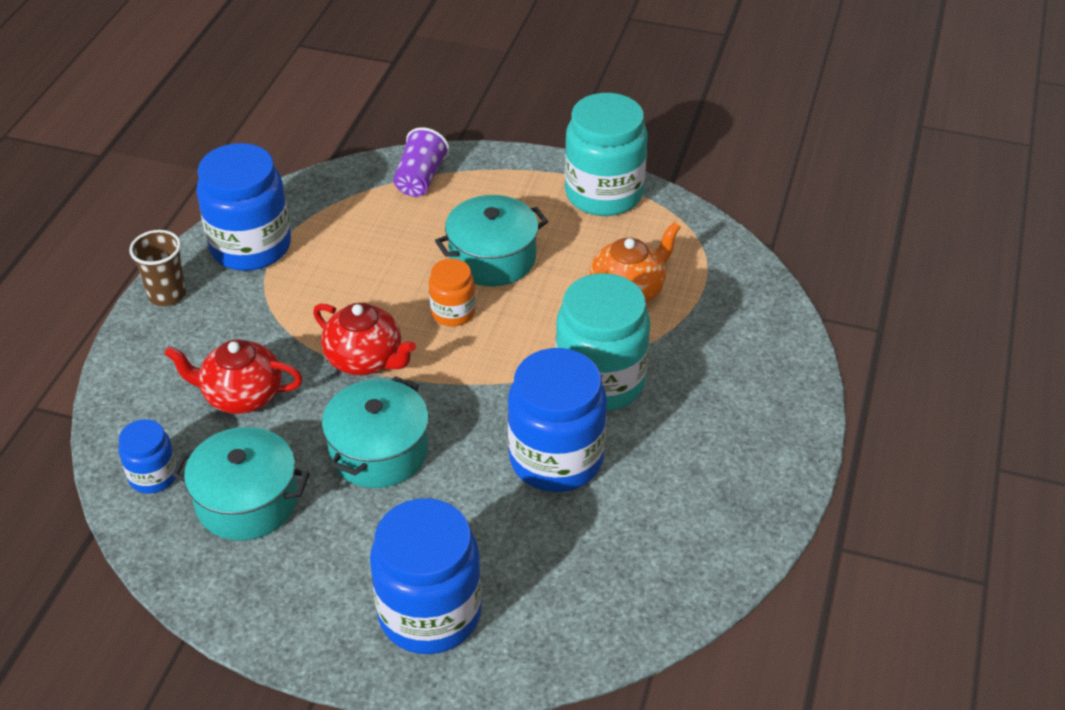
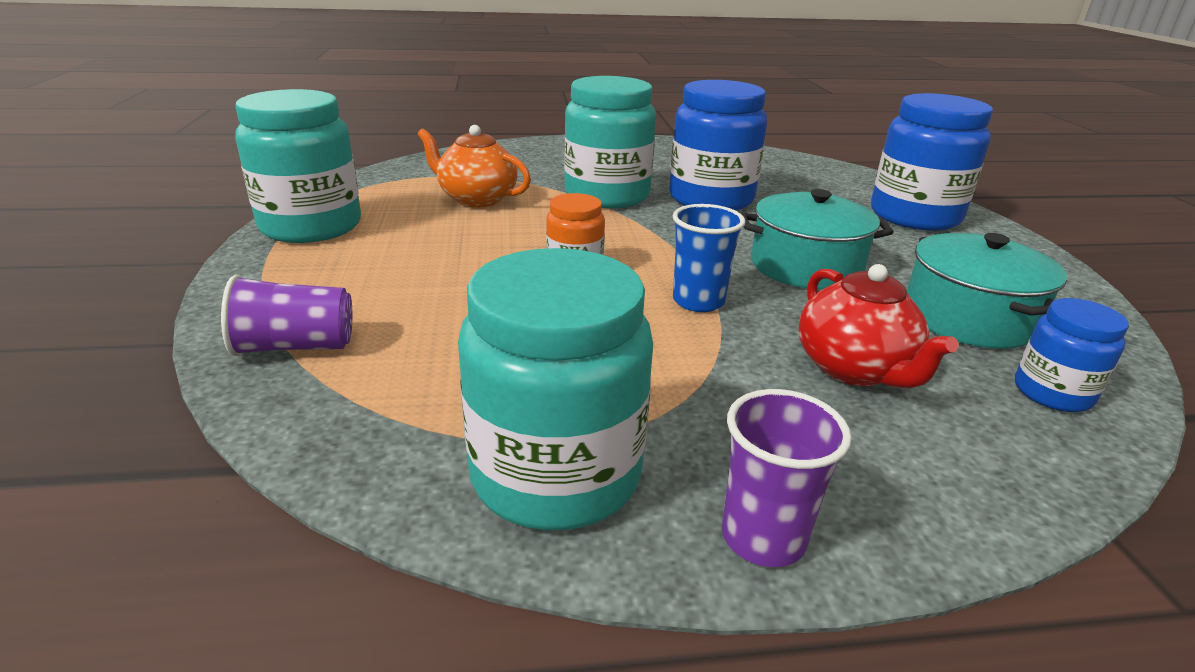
camera: 115 degrees left, 15 degrees down
brown cup [129,230,186,306] -> purple cup [722,389,852,567]
blue jar [196,143,291,271] -> turquoise jar [458,248,653,530]
red teapot [313,303,416,375] -> blue cup [673,204,745,312]
turquoise pot [435,195,548,286] -> none

